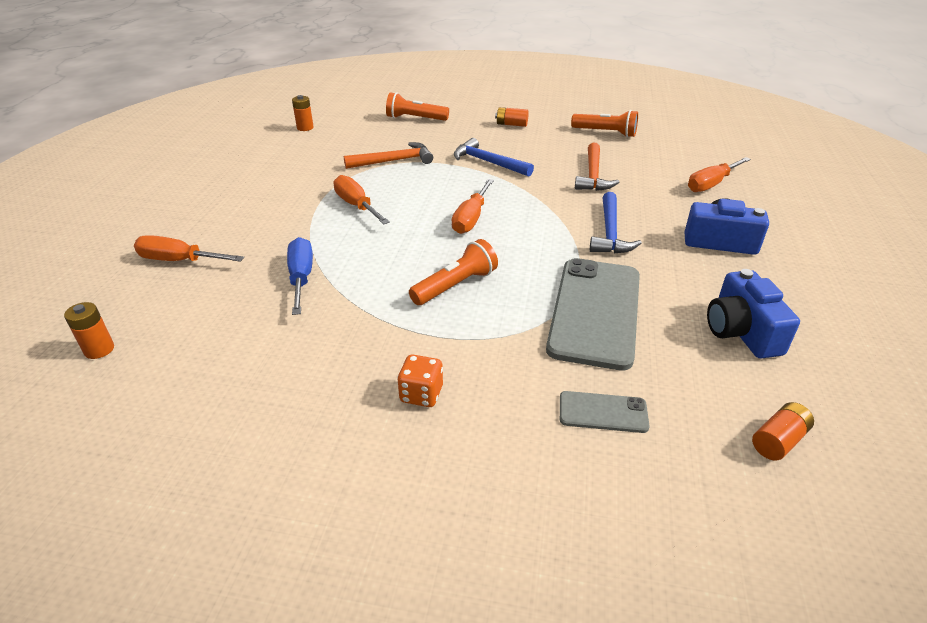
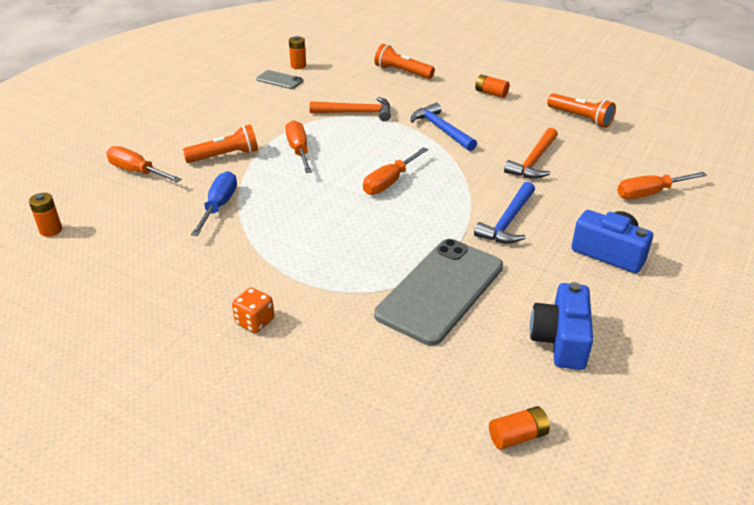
camera: 20 degrees right, 0 degrees up
orange flashlight [409,239,498,305] -> orange flashlight moved to [182,124,258,163]
grey phone [560,391,649,433] -> grey phone moved to [256,70,303,89]

